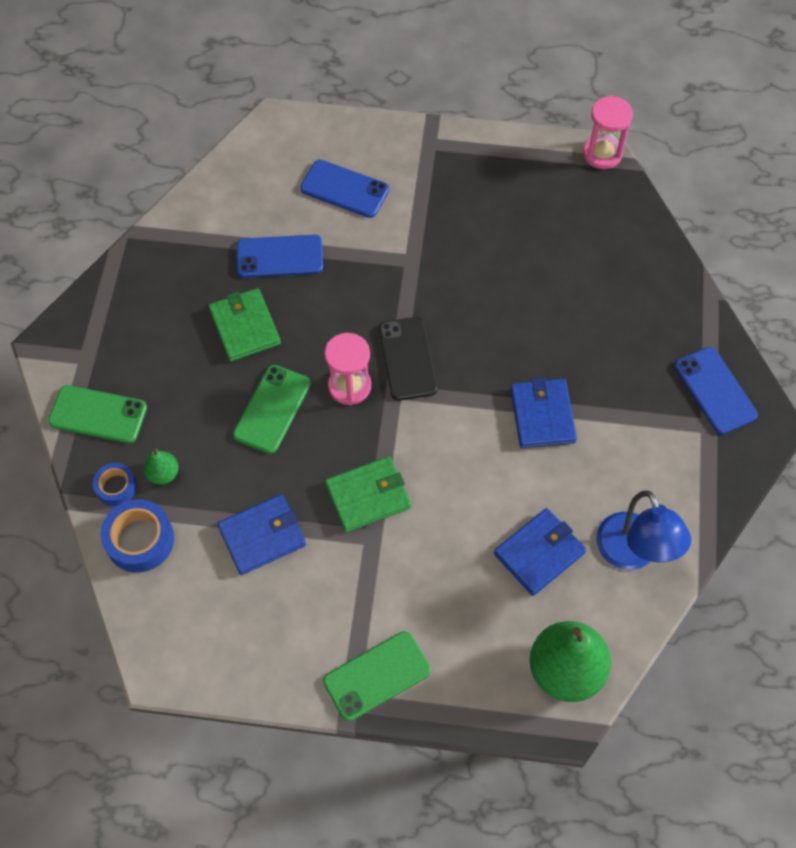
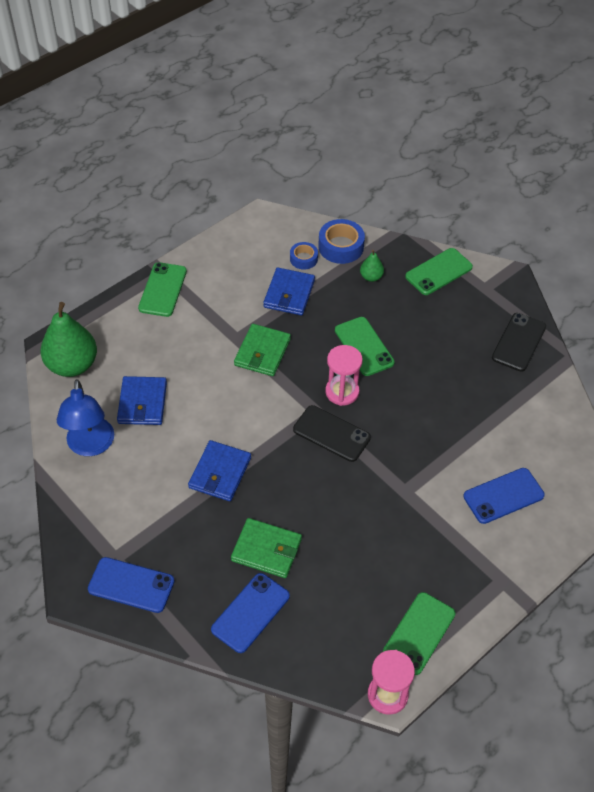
camera: 130 degrees right, 10 degrees down
blue tape [93,463,137,506] -> blue tape moved to [290,242,318,270]
green wallet [209,288,281,361] -> green wallet moved to [231,518,302,578]
blue phone [237,235,323,278] -> blue phone moved to [211,573,290,653]
blue wallet [510,377,577,448] -> blue wallet turned 75 degrees clockwise [188,440,251,501]
blue lamp [596,490,691,570] -> blue lamp turned 120 degrees counterclockwise [57,379,114,456]
none -> green phone [383,592,455,675]
none -> black phone [492,313,546,372]

